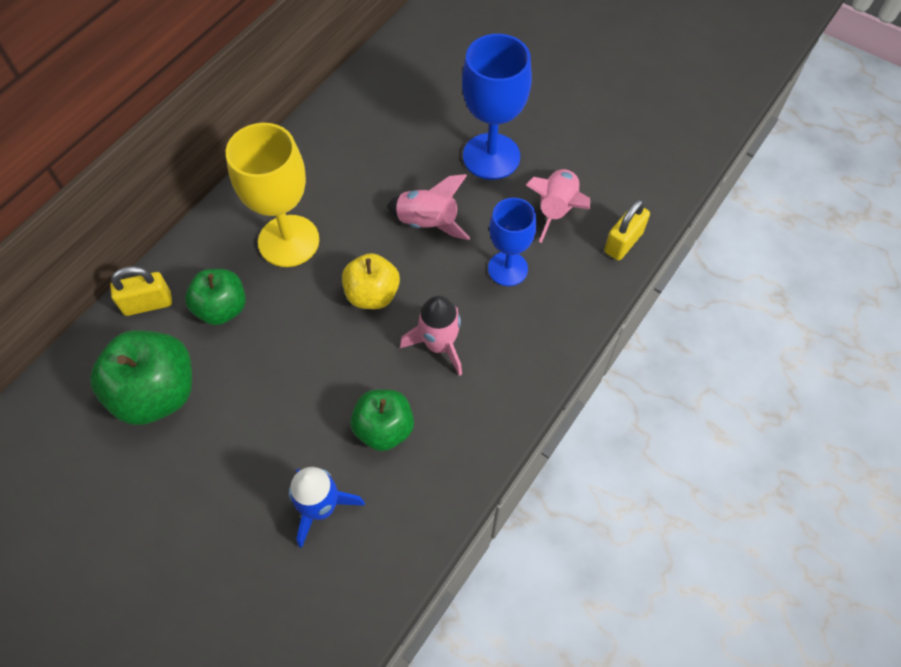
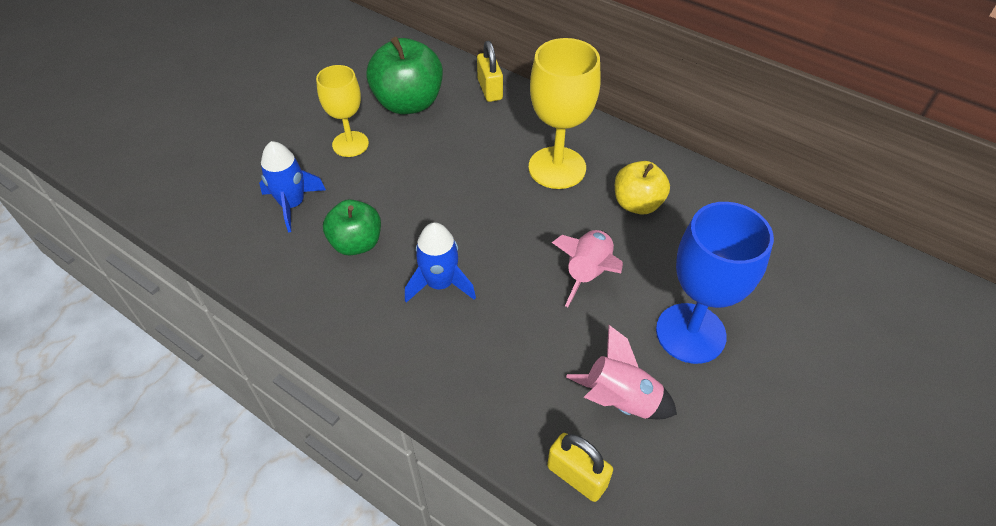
camera: 90 degrees right, 10 degrees down
green apple [185,269,246,325] -> none
yellow apple [342,253,400,309] -> yellow apple moved to [615,161,670,215]
pink rocket [400,296,462,376] -> blue rocket [405,222,476,303]
blue goblet [488,198,536,286] -> none
none -> yellow goblet [316,65,369,157]

